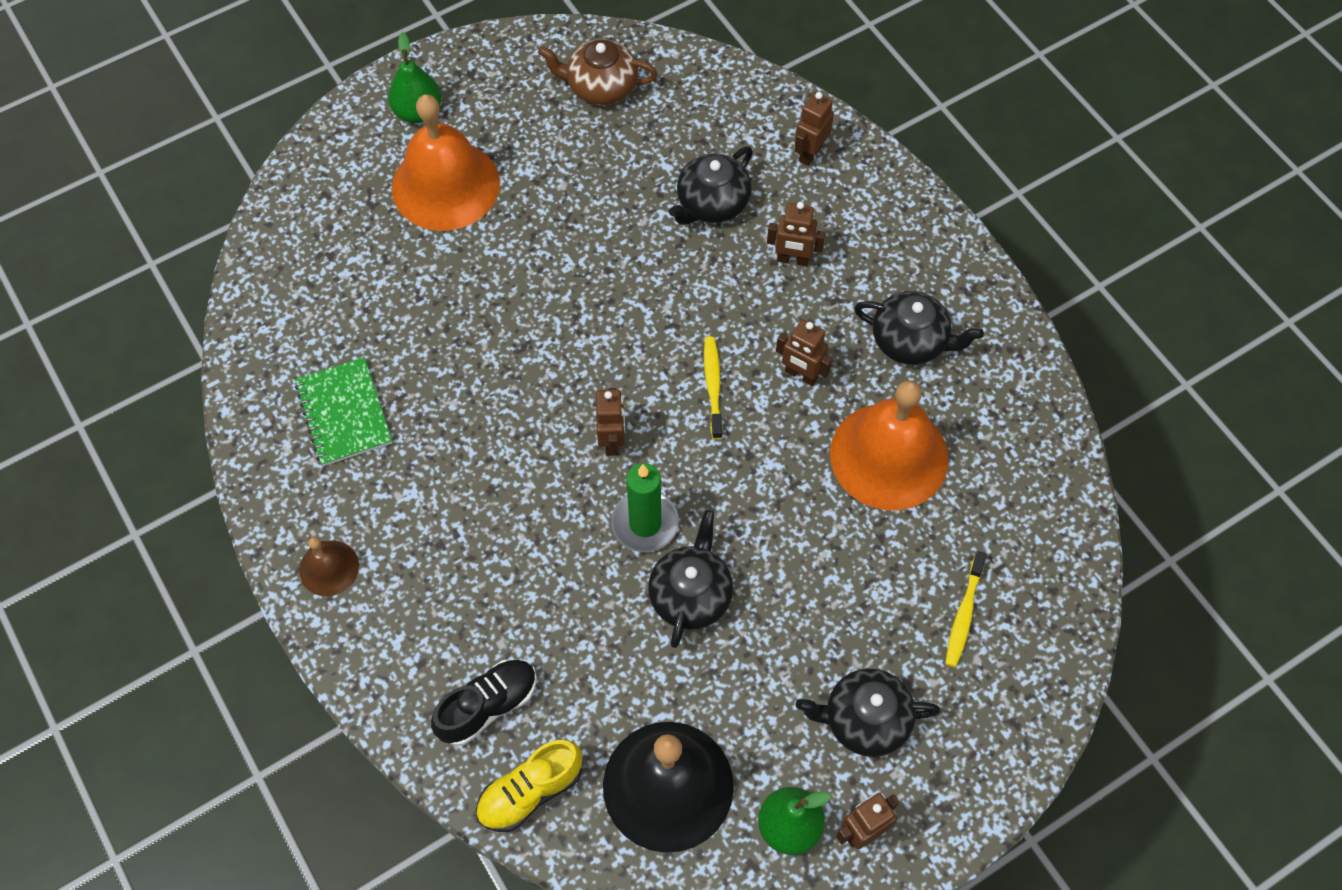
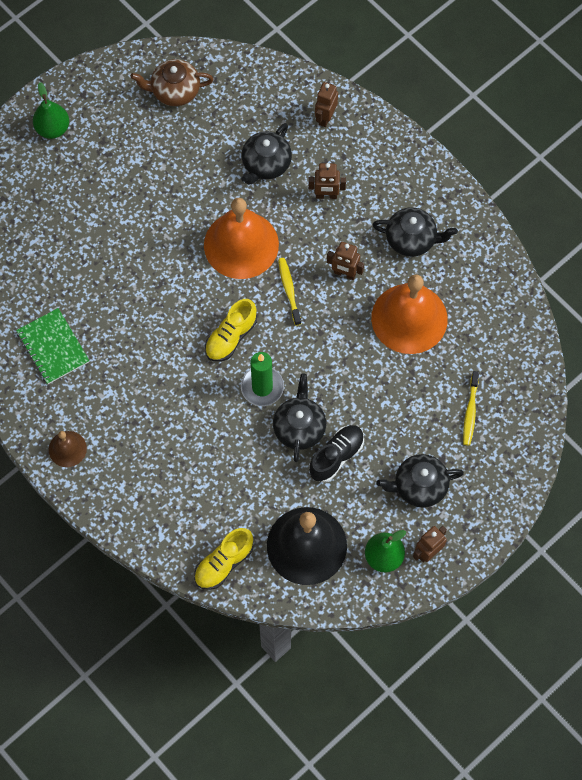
camera: 10 degrees left, 5 degrees up
orange bell [392,94,500,231] -> orange bell moved to [204,198,279,279]
black shoe [431,659,537,746] -> black shoe moved to [309,425,364,482]
brown robot [596,388,625,456] -> yellow shoe [205,299,257,362]

